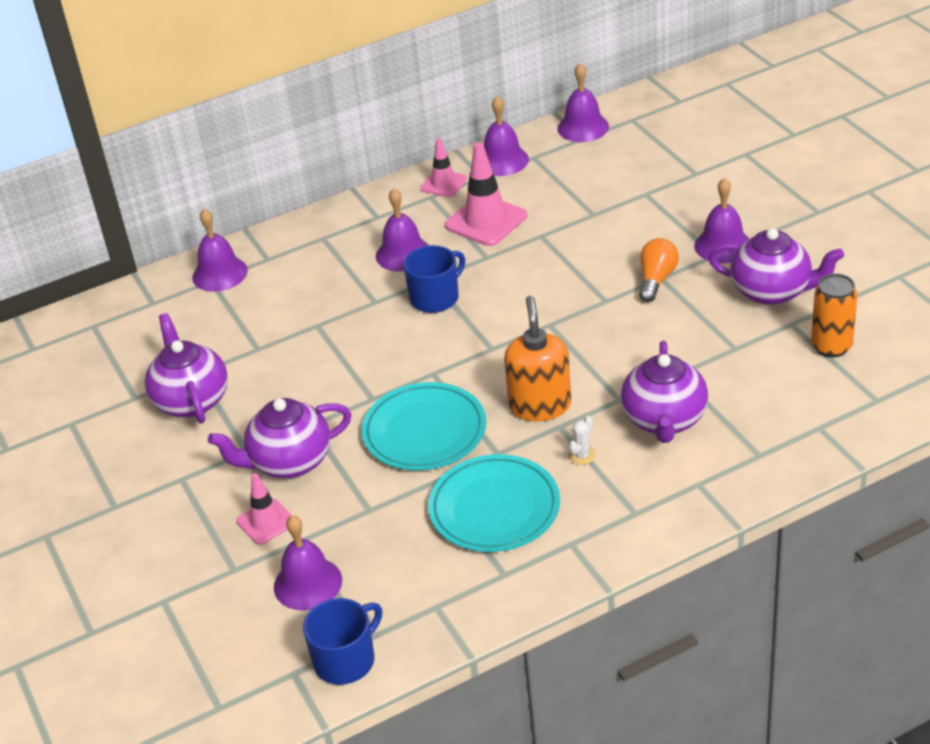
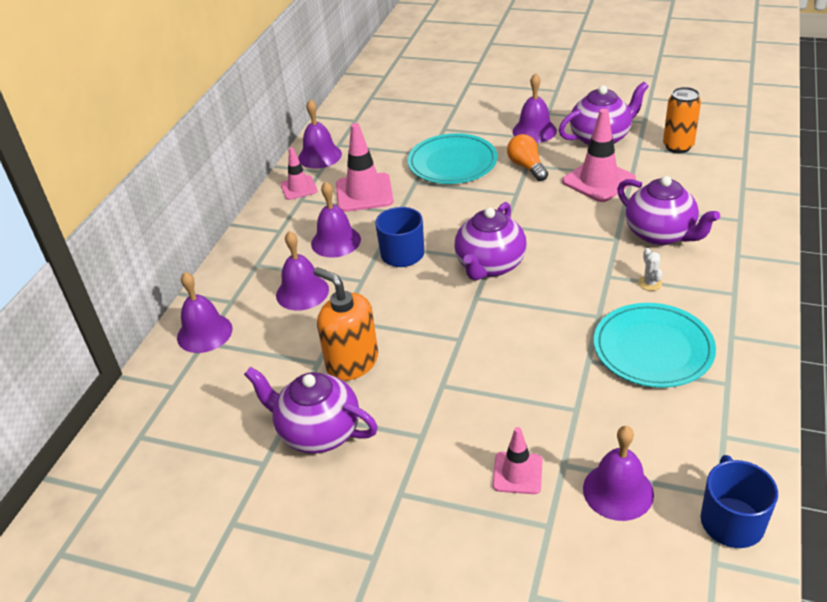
camera: 45 degrees left, 0 degrees up
purple teapot [208,398,351,478] -> purple teapot moved to [454,202,527,281]
turquoise plate [361,382,486,470] -> turquoise plate moved to [407,133,497,184]
orange soap dispenser [504,296,571,421] -> orange soap dispenser moved to [313,267,378,381]
purple bell [557,63,609,142] -> purple bell moved to [276,231,329,310]
none -> pink traffic cone [562,109,636,202]

